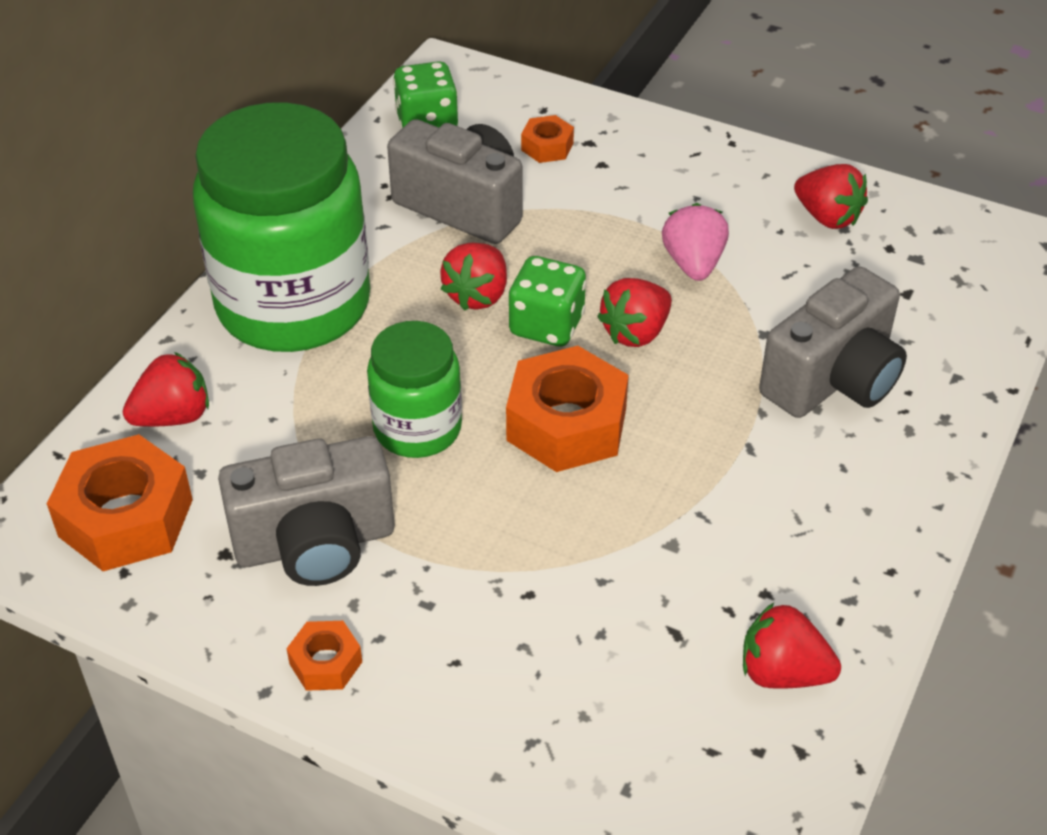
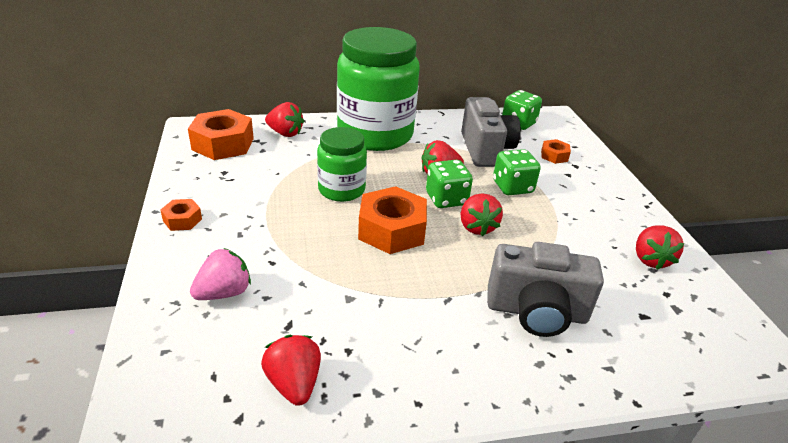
camera: 50 degrees right, 10 degrees down
grey camera [218,436,394,586] -> none
red strawberry [597,278,672,347] -> red strawberry turned 105 degrees counterclockwise [461,194,503,236]
pink strawberry [662,203,729,281] -> pink strawberry moved to [190,248,251,300]
none -> green dice [493,149,541,195]

